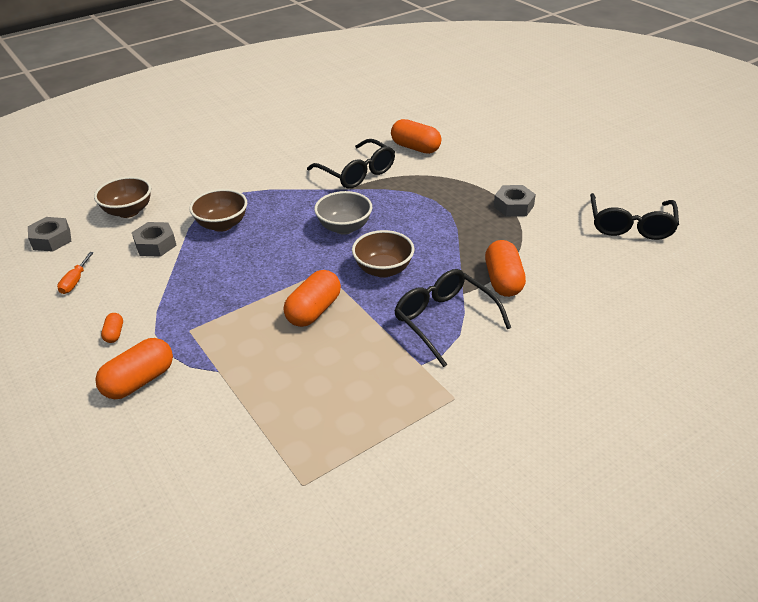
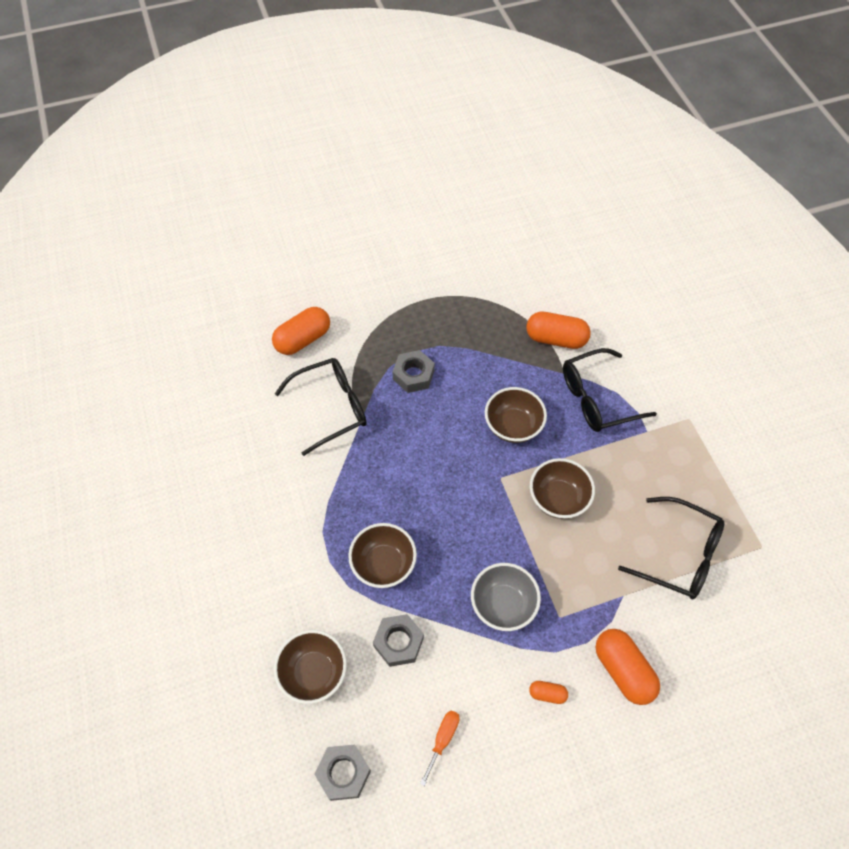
camera: 75 degrees left, 20 degrees up
orange screwdriver [57,252,94,294] -> orange screwdriver turned 90 degrees counterclockwise [420,710,460,786]
orange capsule [284,270,341,327] -> brown bowl [530,458,595,519]
grey bowl [314,191,372,234] -> grey bowl moved to [471,563,541,631]
grey nut [494,185,536,217] -> grey nut moved to [393,350,435,393]
black glasses [590,193,679,240] -> black glasses moved to [618,497,724,599]

